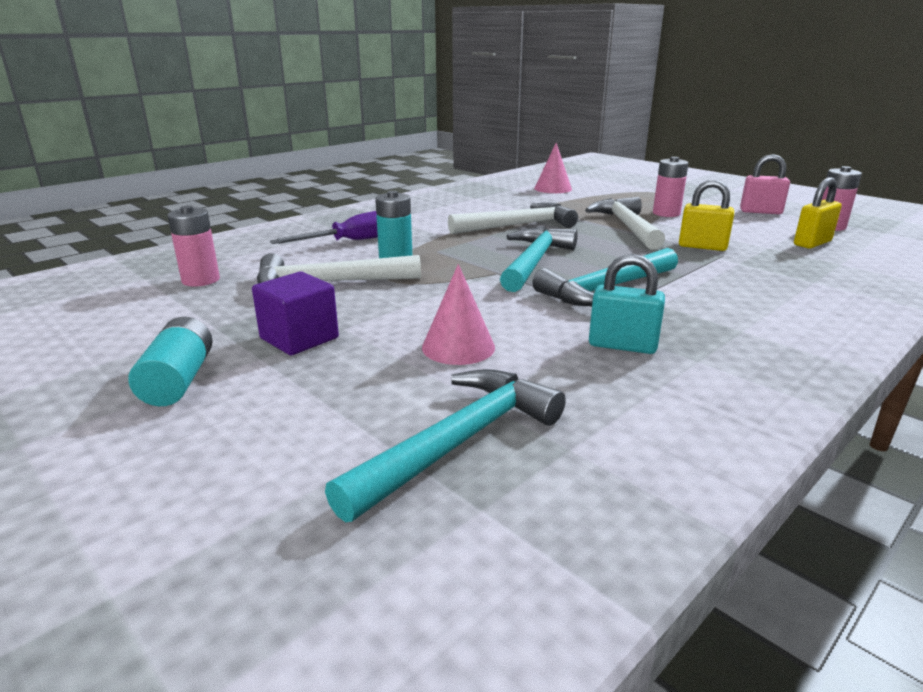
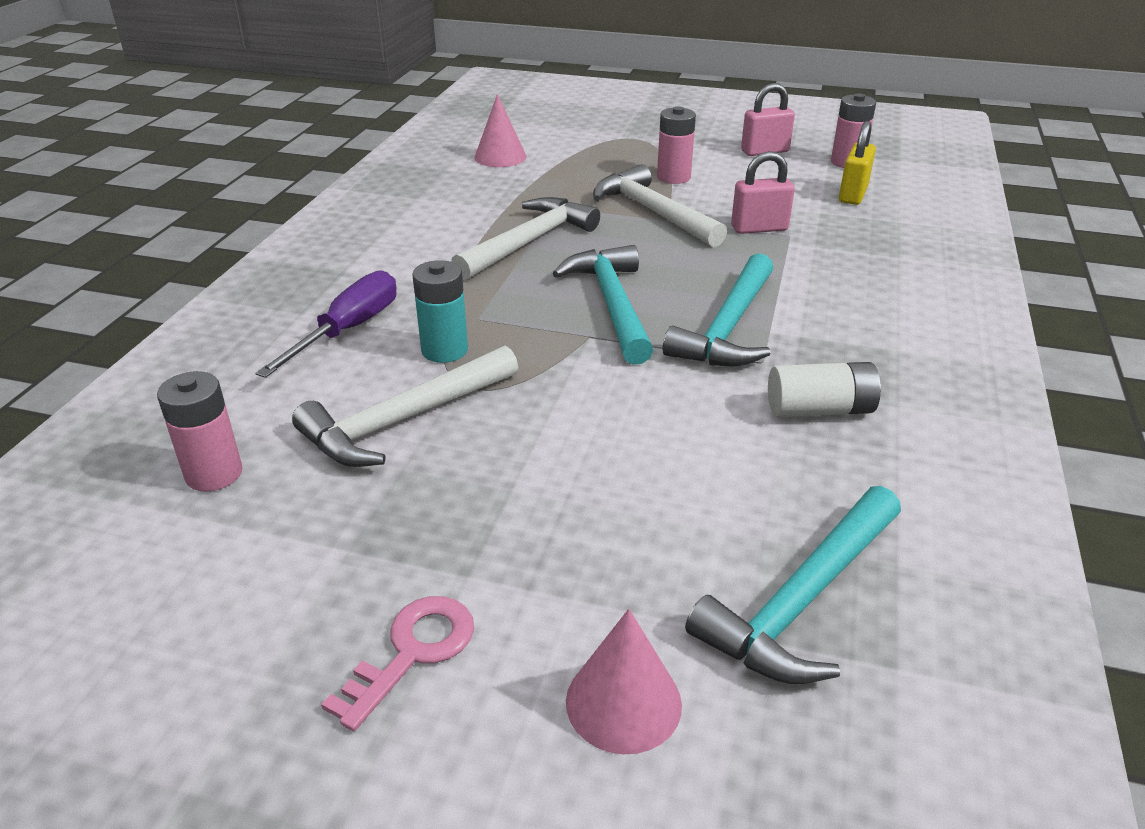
camera: 30 degrees left, 10 degrees up
turquoise battery [128,317,213,406] -> pink key [321,596,474,731]
purple cube [252,272,339,355] -> none
turquoise hammer [325,369,566,522] -> turquoise hammer turned 150 degrees counterclockwise [685,486,901,684]
pink cone [422,264,495,365] -> pink cone moved to [566,609,682,754]
turquoise padlock [589,254,665,354] -> white battery [768,362,881,417]
yellow padlock [679,180,734,251] -> pink padlock [731,151,795,234]

